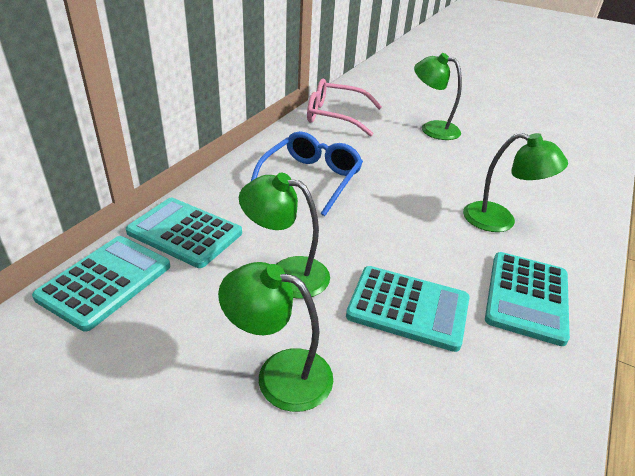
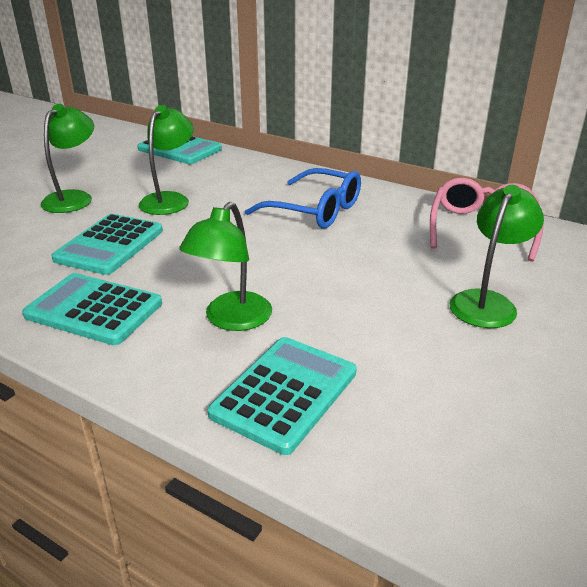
camera: 95 degrees right, 5 degrees down
turquoise calculator [126,198,242,268] -> turquoise calculator moved to [208,337,356,455]

